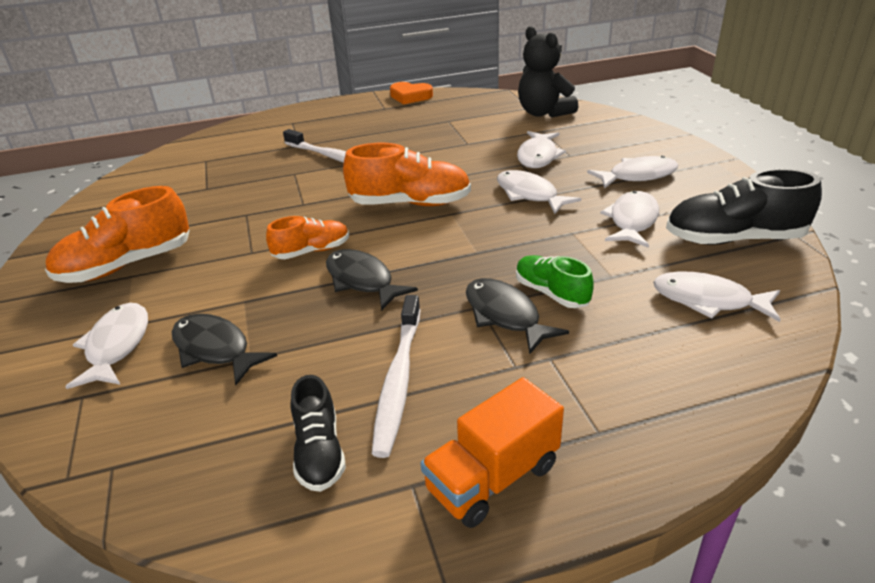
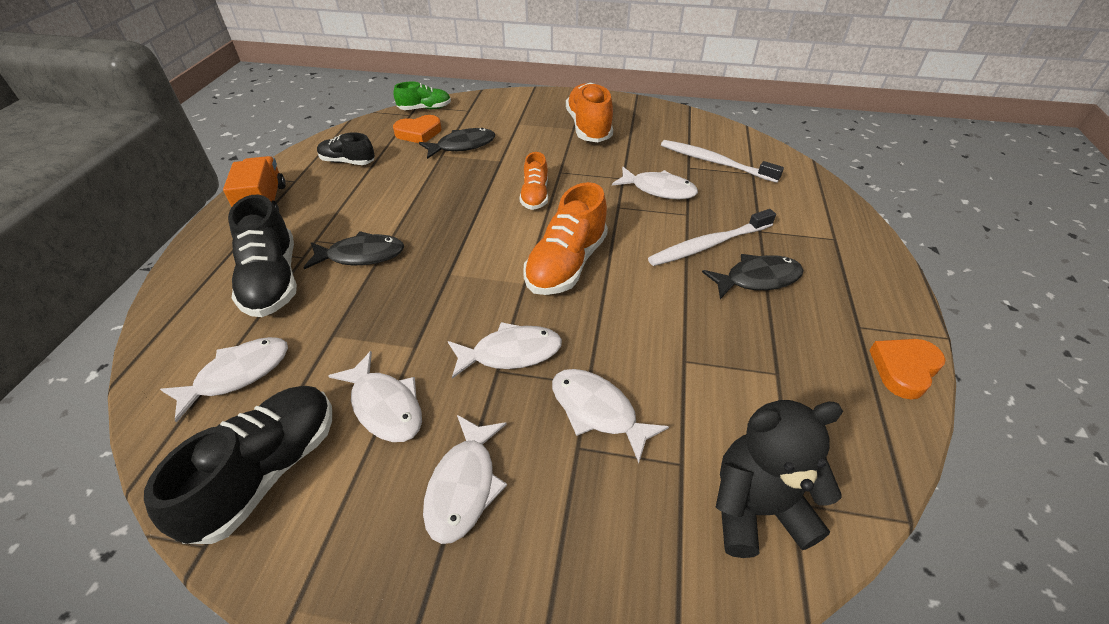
camera: 115 degrees right, 10 degrees up
white fish [65,303,148,389] -> white fish moved to [612,167,698,199]
black fish [326,249,418,311] -> black fish moved to [702,254,804,299]
white toothbrush [372,295,421,458] -> white toothbrush moved to [661,140,784,183]
green shoe [516,255,594,308] -> green shoe moved to [394,81,451,110]
none -> black shoe [228,195,297,317]
none -> orange heart [393,115,441,143]

